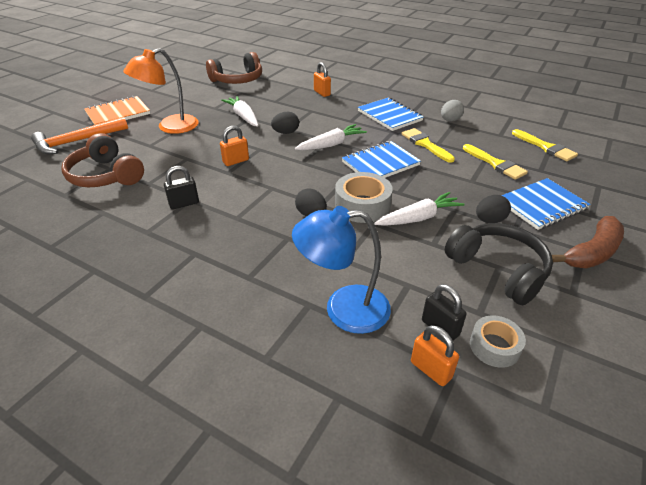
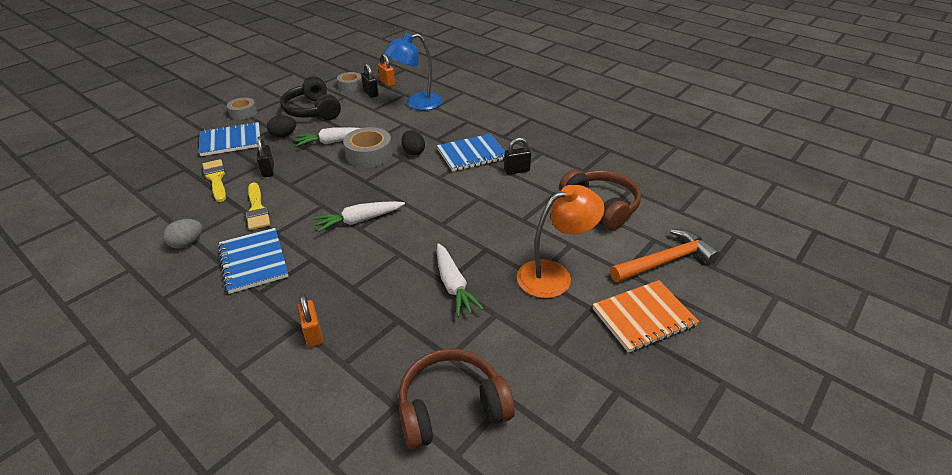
camera: 170 degrees left, 0 degrees up
orange padlock [220,125,249,166] -> none
black egg [271,112,299,134] -> none
blue lamp [292,206,391,334] -> blue lamp turned 150 degrees clockwise [384,33,443,110]
blue notebook [342,141,421,178] -> blue notebook moved to [437,134,505,171]
yellow brush [512,129,578,161] -> none
brown banana [552,216,624,268] -> grey tape [227,98,257,120]
none -> black padlock [257,137,274,177]

